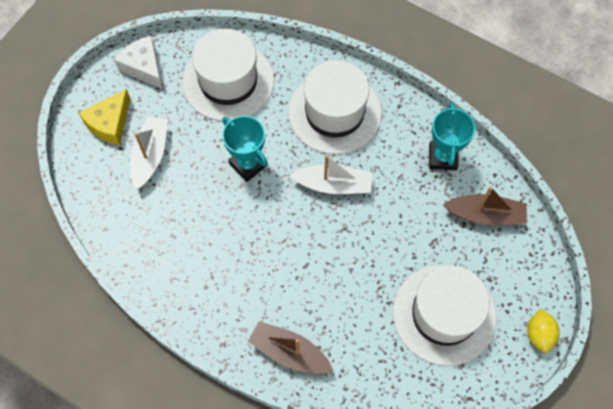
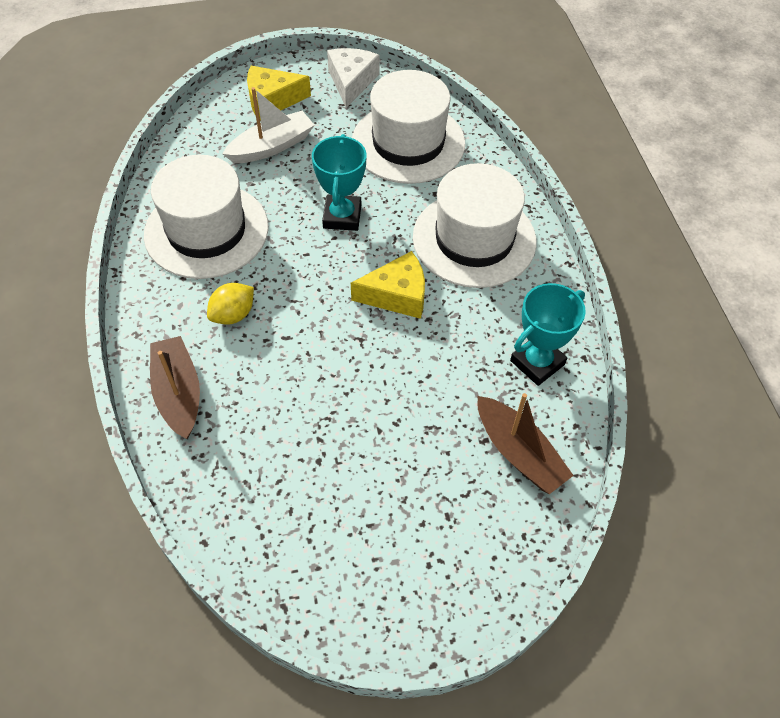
camera: 45 degrees right, 10 degrees down
white boat [290,155,372,194] -> yellow cheese [351,251,425,319]
white hat [393,265,497,366] -> white hat moved to [144,155,269,279]
yellow lemon [527,308,560,353] -> yellow lemon moved to [207,283,254,325]

